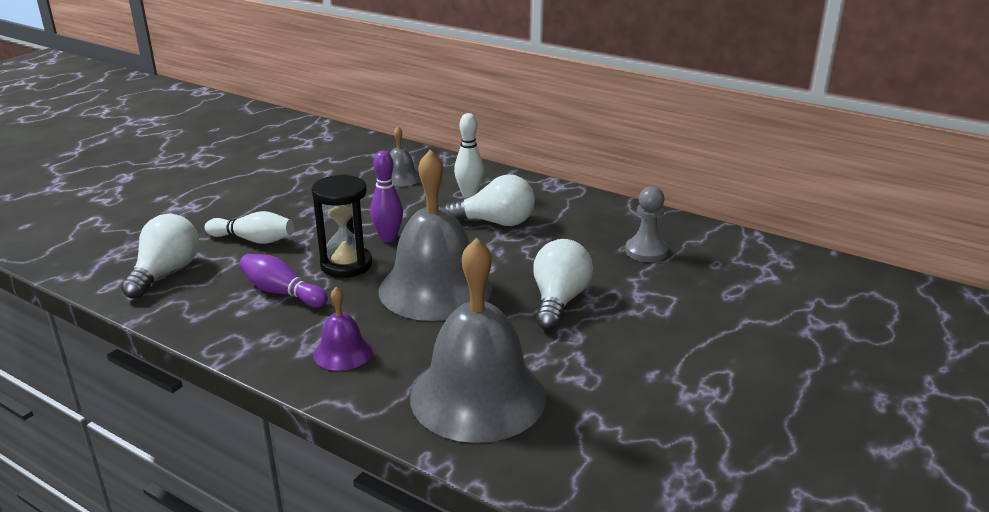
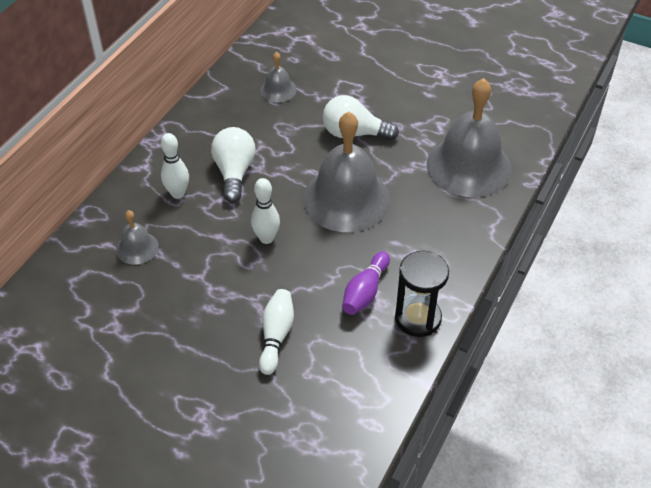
camera: 95 degrees left, 20 degrees up
white light bulb [121,214,199,299] -> none
black hourglass [312,174,372,278] -> black hourglass moved to [395,251,449,337]
purple bell [313,287,372,371] -> none
purple bowling pin [370,151,403,242] -> white bowling pin [251,178,280,244]
grey pawn [625,186,668,262] -> grey bell [260,52,296,102]

